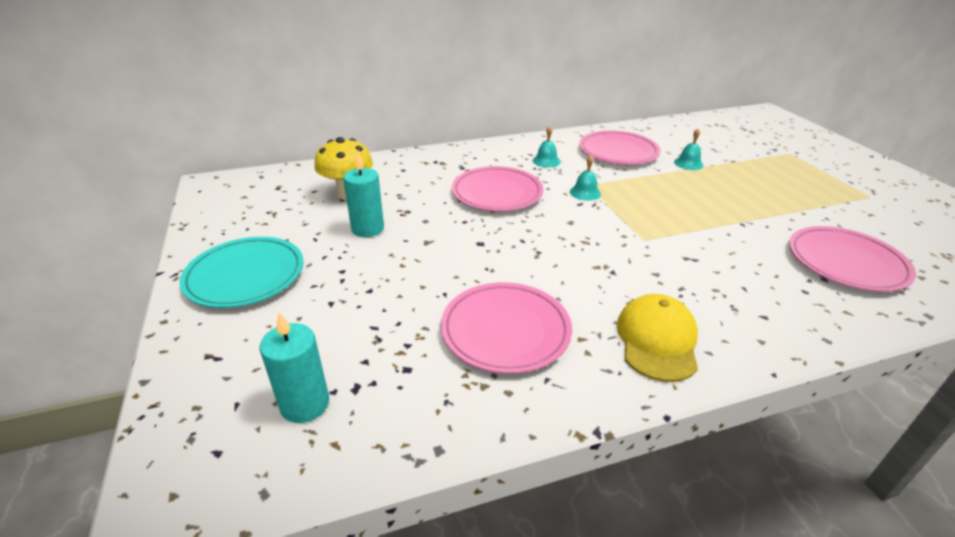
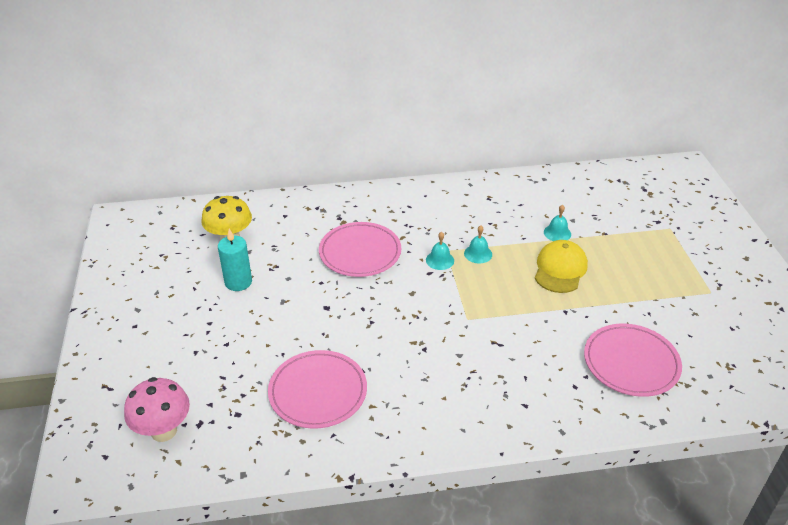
camera: 10 degrees right, 5 degrees up
turquoise plate [179,237,304,308] -> none
turquoise candle [260,312,329,423] -> pink mushroom [124,377,190,442]
turquoise bell [532,126,561,168] -> turquoise bell moved to [464,225,492,263]
pink plate [579,130,661,165] -> none
yellow cap [617,294,698,382] -> yellow cap moved to [535,240,588,293]

